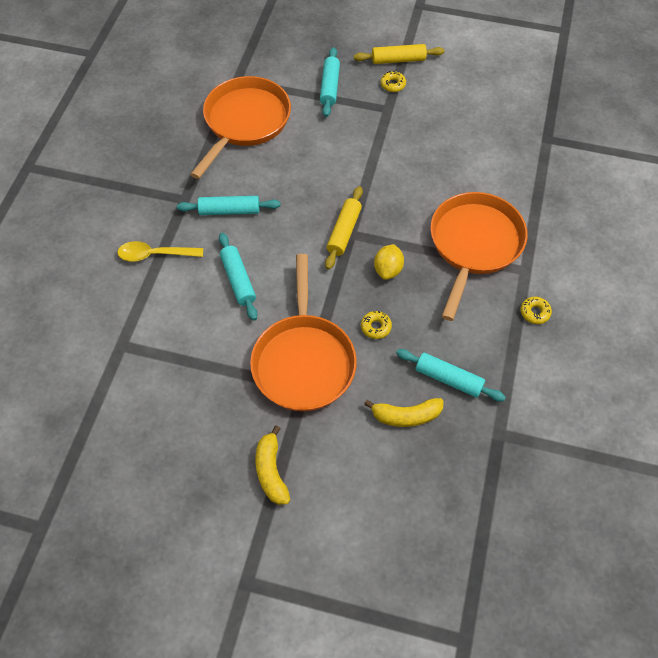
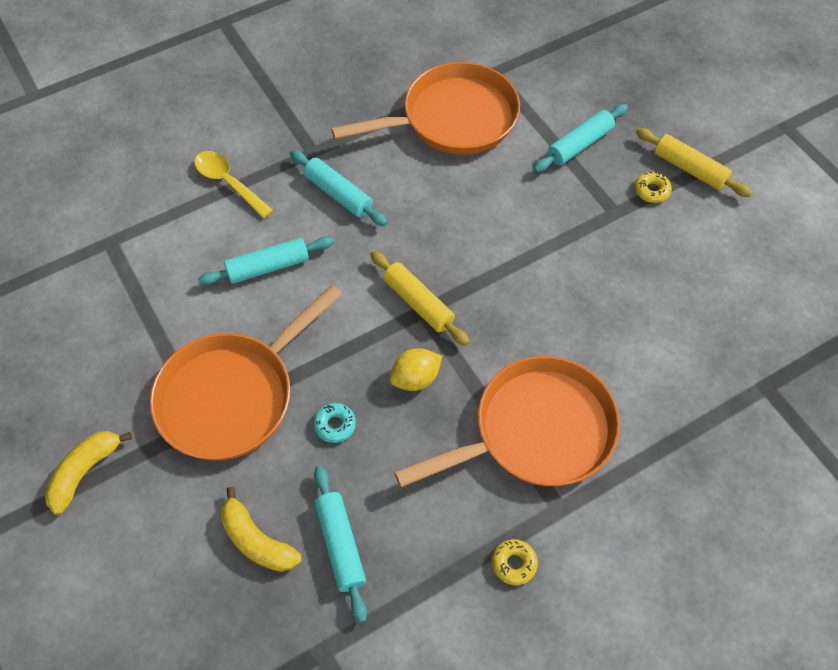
camera: 45 degrees right, 0 degrees up
turquoise rolling pin [219,233,258,321] -> turquoise rolling pin turned 45 degrees clockwise [198,236,334,285]
yellow rolling pin [325,186,363,270] -> yellow rolling pin turned 75 degrees clockwise [370,251,469,346]
yellow donut [361,311,392,339] -> turquoise donut [313,403,356,443]

